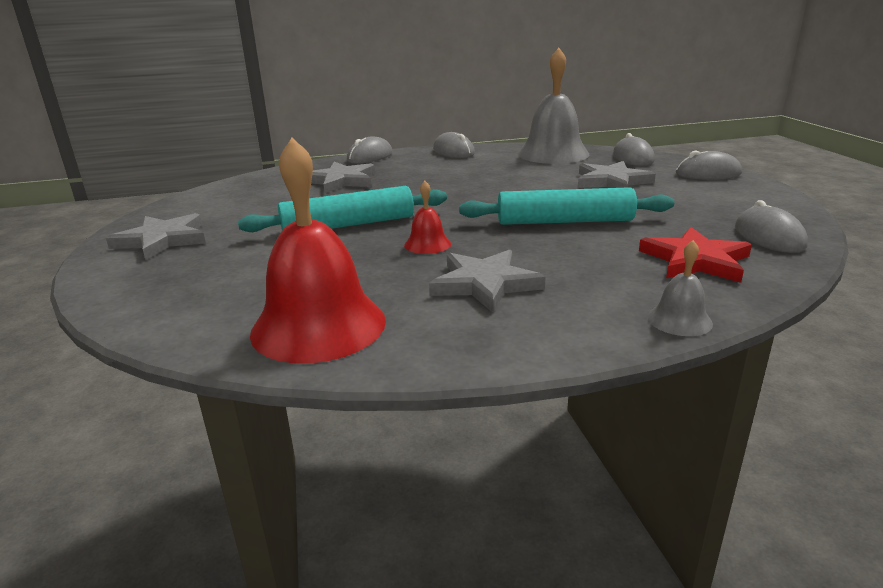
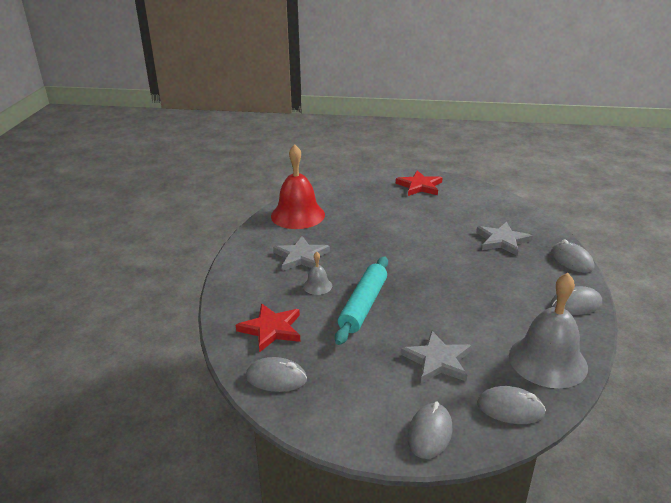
camera: 110 degrees right, 5 degrees up
grey star [106,213,206,260] -> red star [396,170,443,196]
turquoise rolling pin [238,186,447,232] -> none
red bell [404,181,451,254] -> none
grey bell [647,240,713,336] -> grey bell moved to [303,252,332,295]

